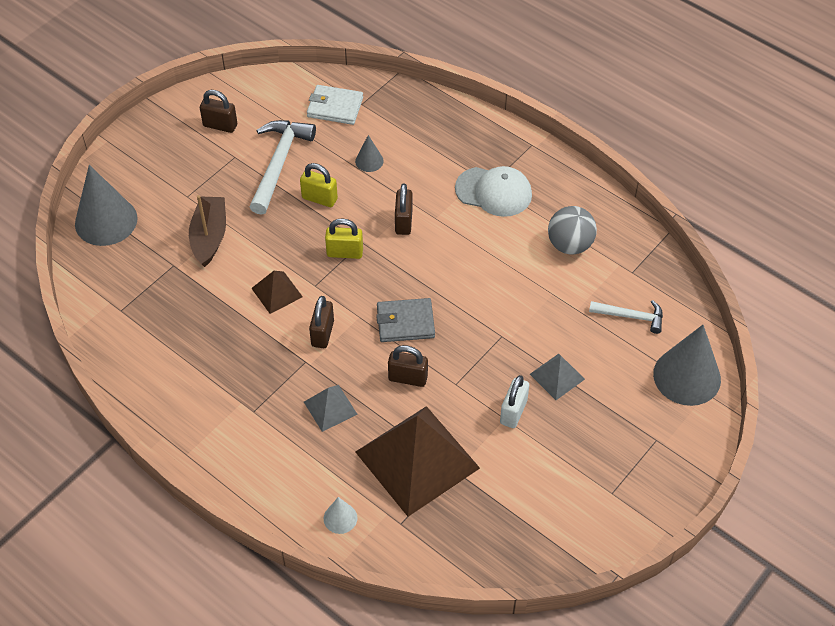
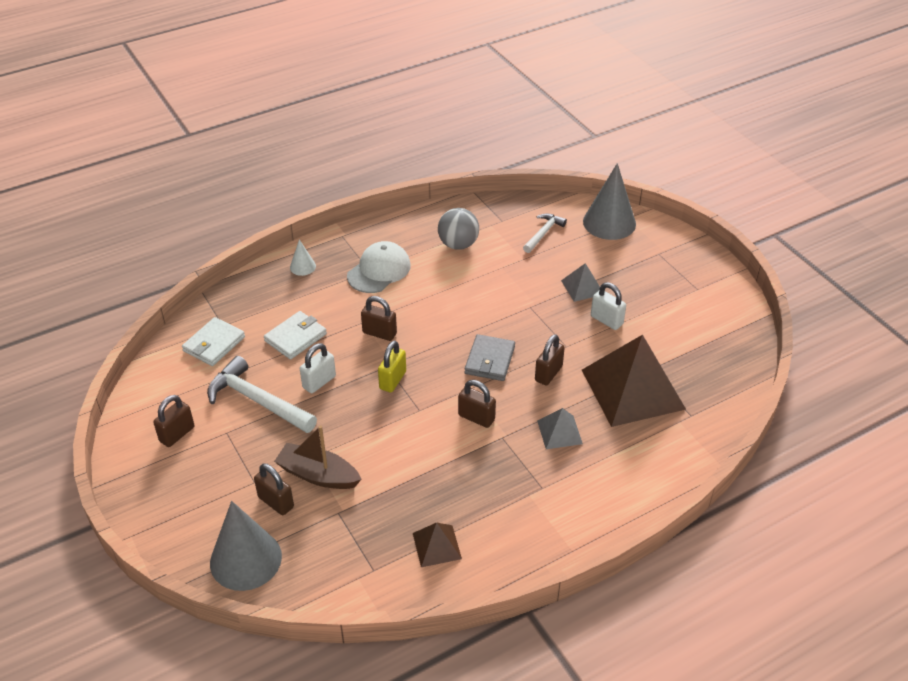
camera: 70 degrees left, 10 degrees down
brown pyramid [251,271,303,314] -> brown pyramid moved to [413,522,462,567]
yellow padlock [300,163,338,207] -> white padlock [300,343,336,393]
white cone [324,497,357,534] -> white cone moved to [290,239,316,276]
grey cone [355,135,384,172] -> white wallet [264,311,327,360]
none -> brown padlock [254,463,294,515]

